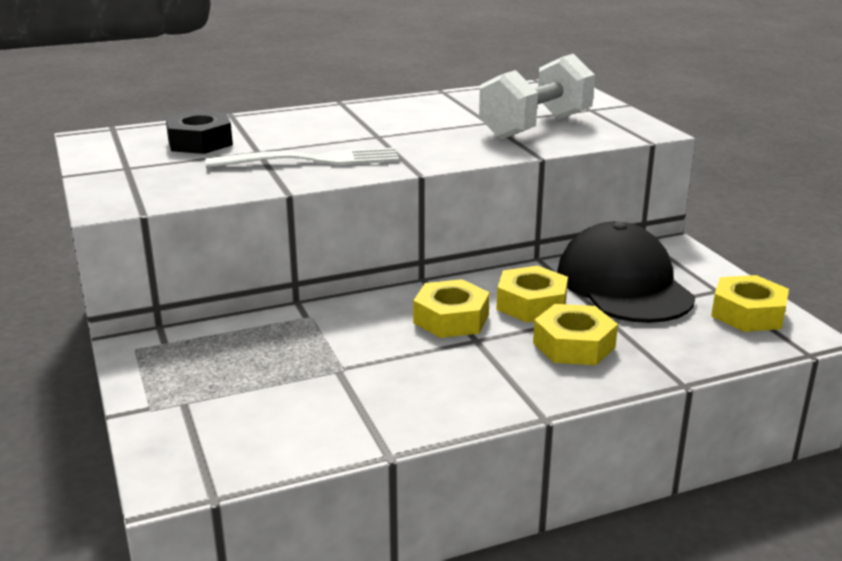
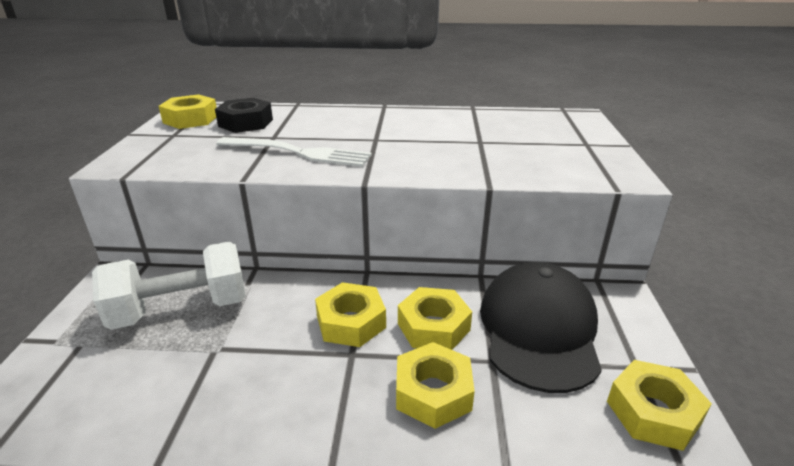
camera: 25 degrees right, 5 degrees up
white dumbbell [479,54,595,140] -> white dumbbell moved to [92,241,246,330]
none -> yellow nut [159,94,217,129]

